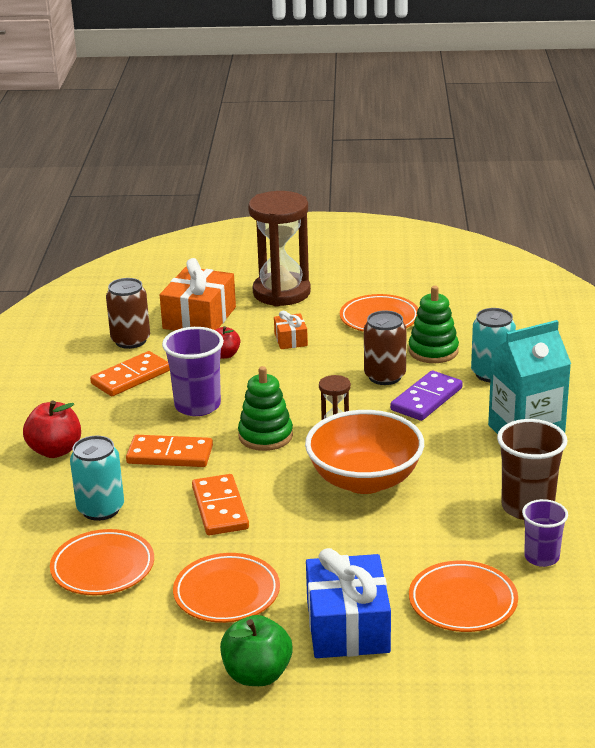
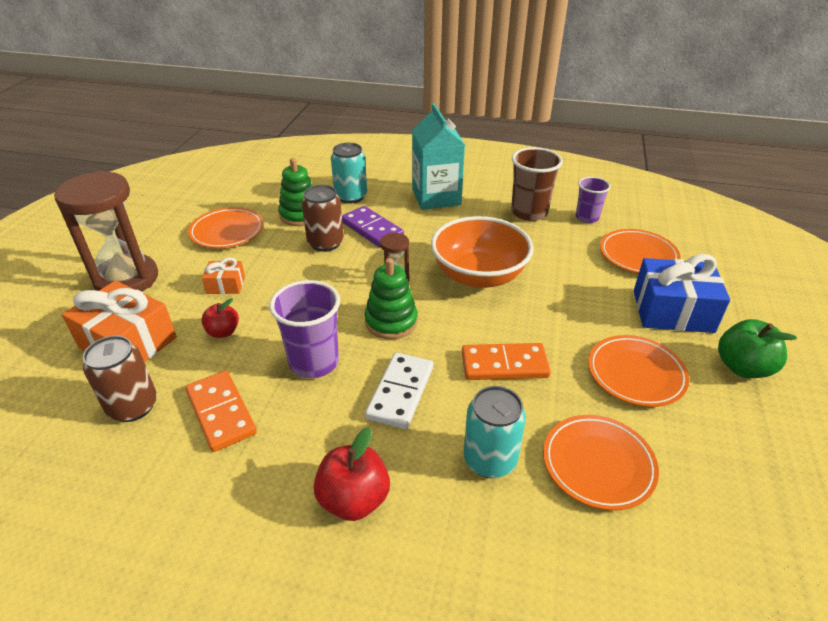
camera: 80 degrees left, 10 degrees up
orange domino [126,435,213,467] -> white domino [365,353,433,429]

